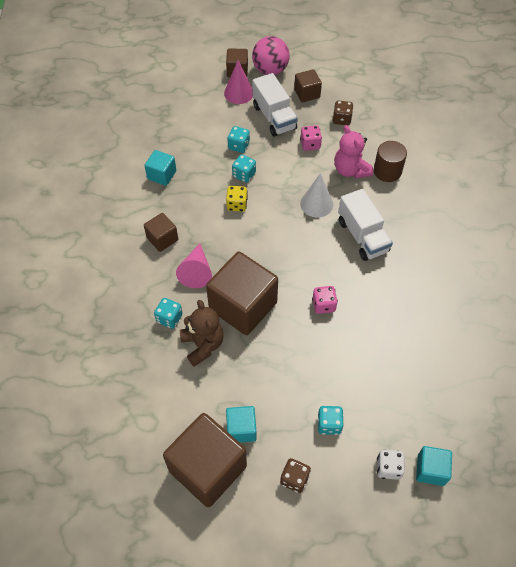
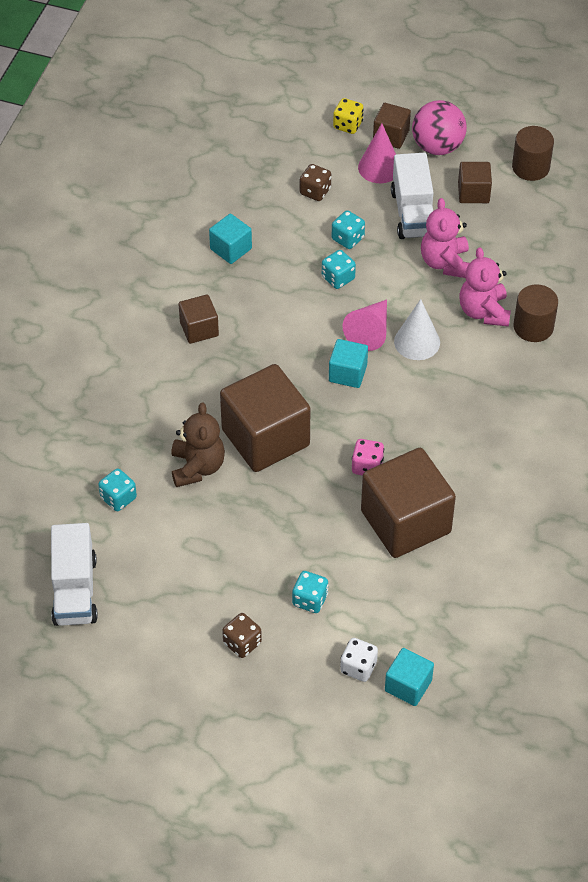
camera: 20 degrees right, 5 degrees down
turquoise dice [154,298,183,329] -> turquoise dice moved to [98,469,137,511]
brown cube [163,413,247,507] -> brown cube moved to [361,448,456,558]
pink cone [176,243,212,288] -> pink cone moved to [342,299,387,351]
yellow dice [226,186,248,212] -> yellow dice moved to [333,98,364,134]
turquoise cube [226,406,256,443] -> turquoise cube moved to [329,339,368,388]
pink dice [300,125,322,151] -> pink teddy bear [421,198,469,278]
brown dice [333,101,353,125] -> brown dice moved to [300,164,331,201]
white truck [338,189,393,261] -> white truck moved to [51,523,98,626]
none -> brown cylinder [512,126,554,181]

